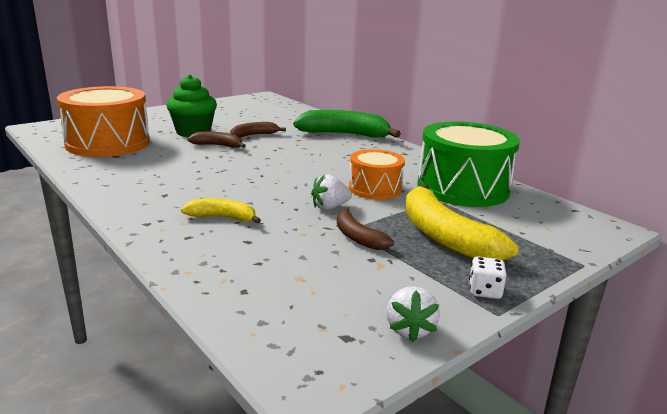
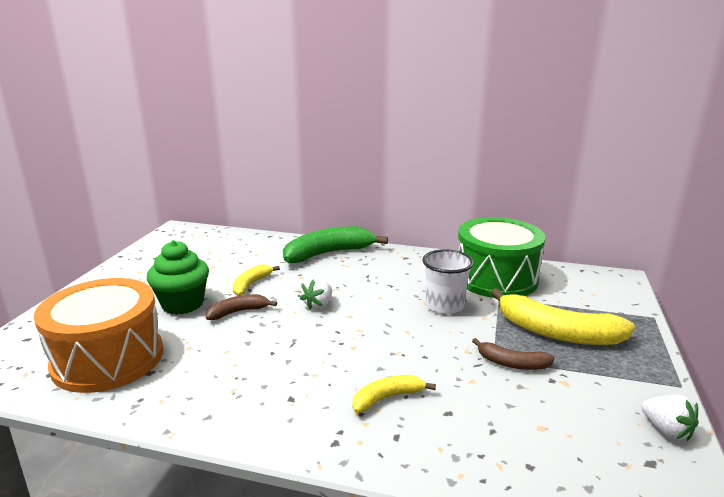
camera: 35 degrees left, 0 degrees up
brown banana [230,122,286,138] -> yellow banana [233,265,280,296]
white strawberry [311,174,352,210] -> white strawberry moved to [300,278,332,310]
orange drum [349,149,405,200] -> white cup [423,249,474,314]
white dice [469,257,507,299] -> none

